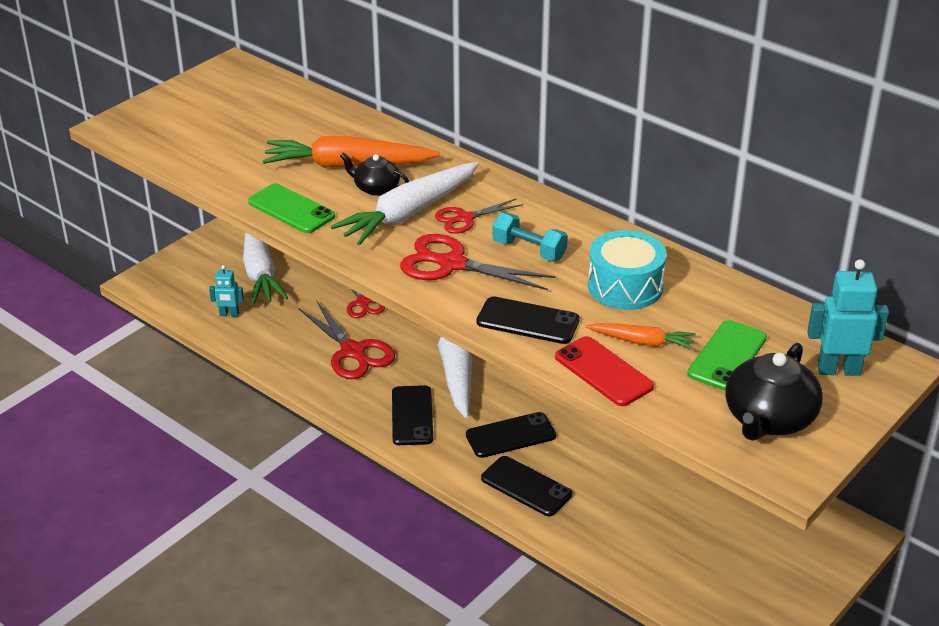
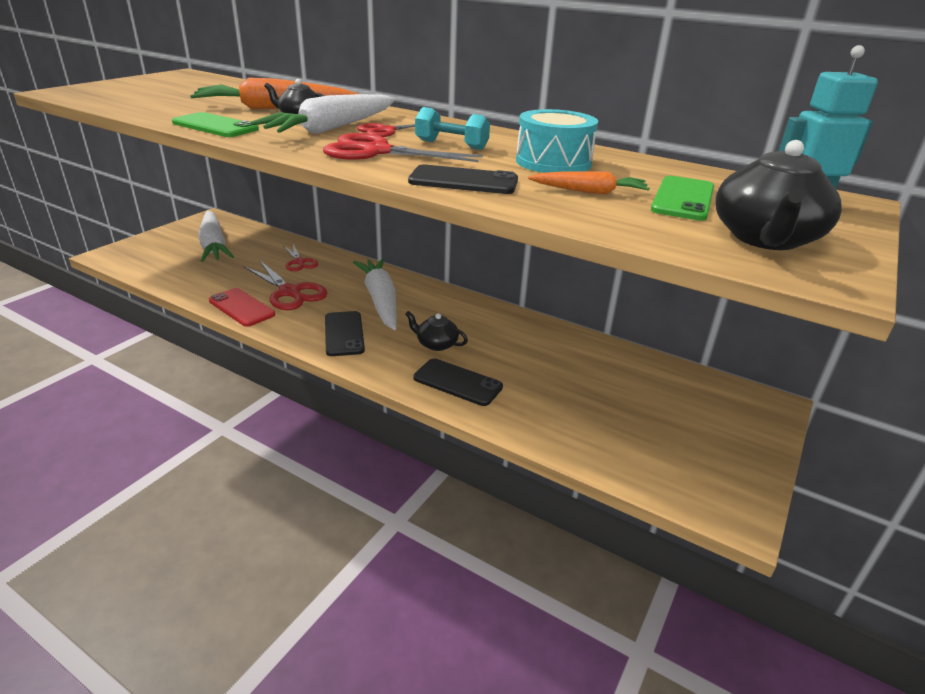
camera: 10 degrees left, 5 degrees down
turquoise robot [209,265,244,317] -> none
black phone [466,412,556,458] -> black teapot [405,311,468,351]
red phone [555,336,654,406] -> red phone moved to [209,288,275,327]

